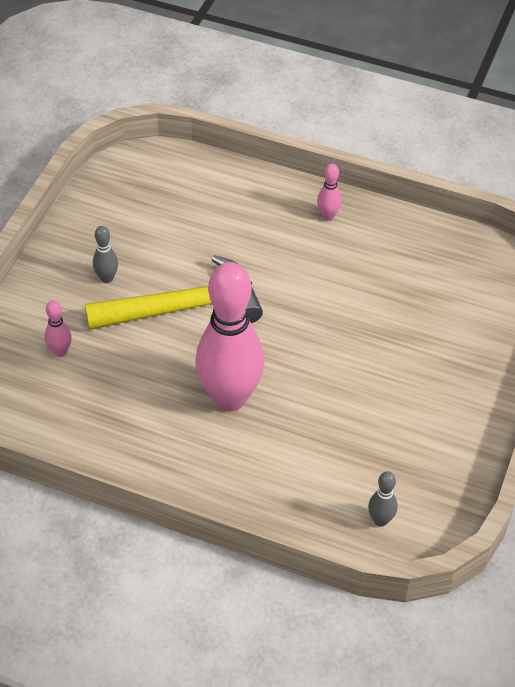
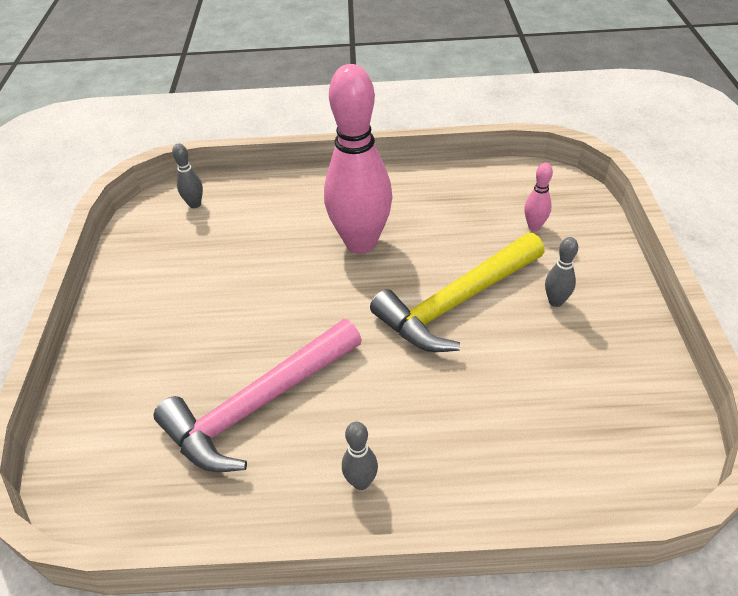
camera: 160 degrees right, 5 degrees down
pink bowling pin [317,163,342,221] -> grey bowling pin [342,422,378,490]
none -> pink hammer [154,319,362,472]

